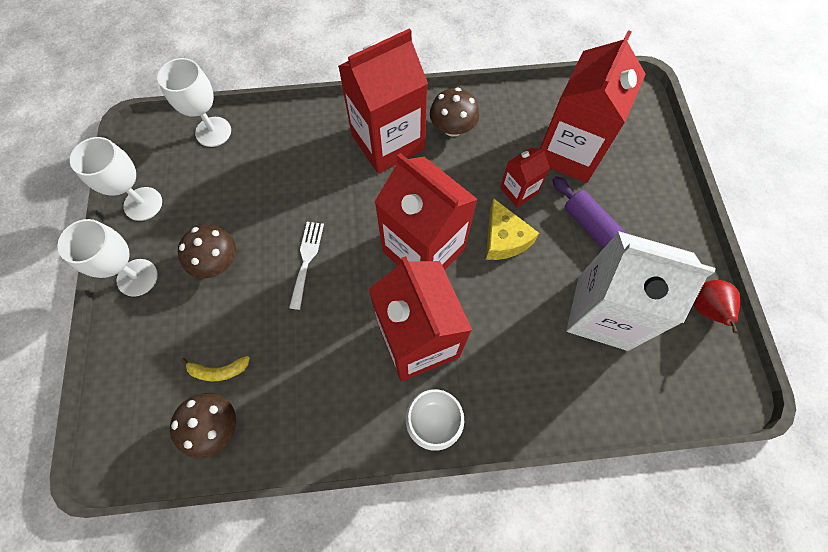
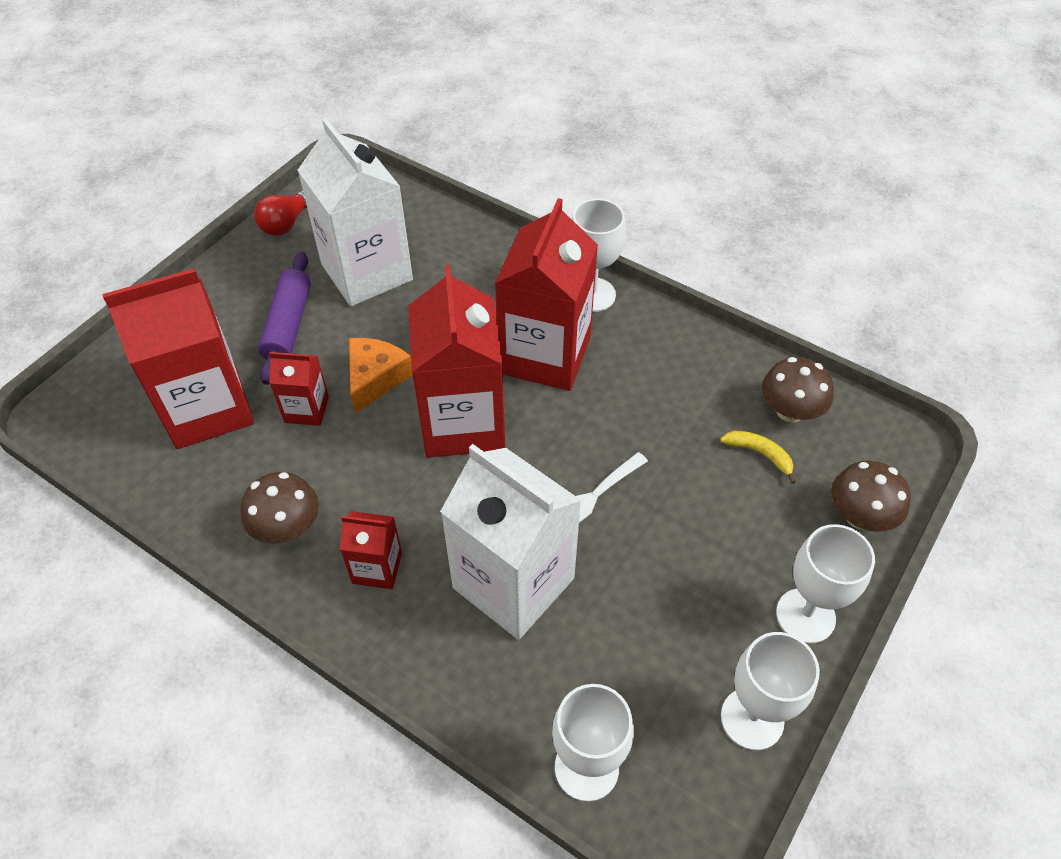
camera: 140 degrees left, 15 degrees down
brown mushroom [178,225,236,278] -> brown mushroom moved to [832,461,911,532]
red carton [338,28,428,174] -> red carton [340,511,402,589], size x0.48
yellow cheese [486,198,539,260] -> orange cheese [349,338,412,414]
red pear [694,280,741,333] -> red light bulb [254,190,307,236]
none -> white carton [440,444,582,640]

